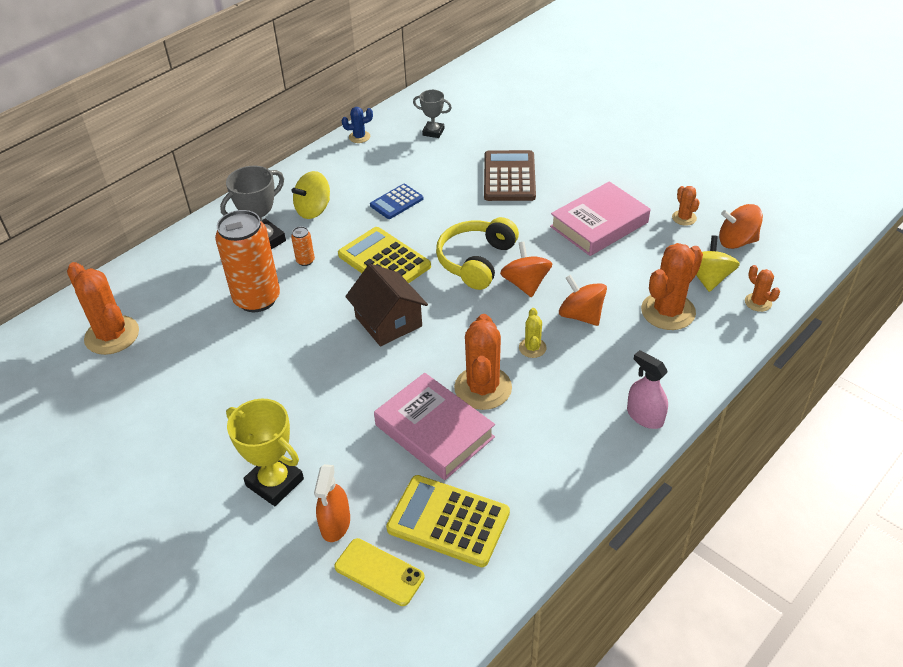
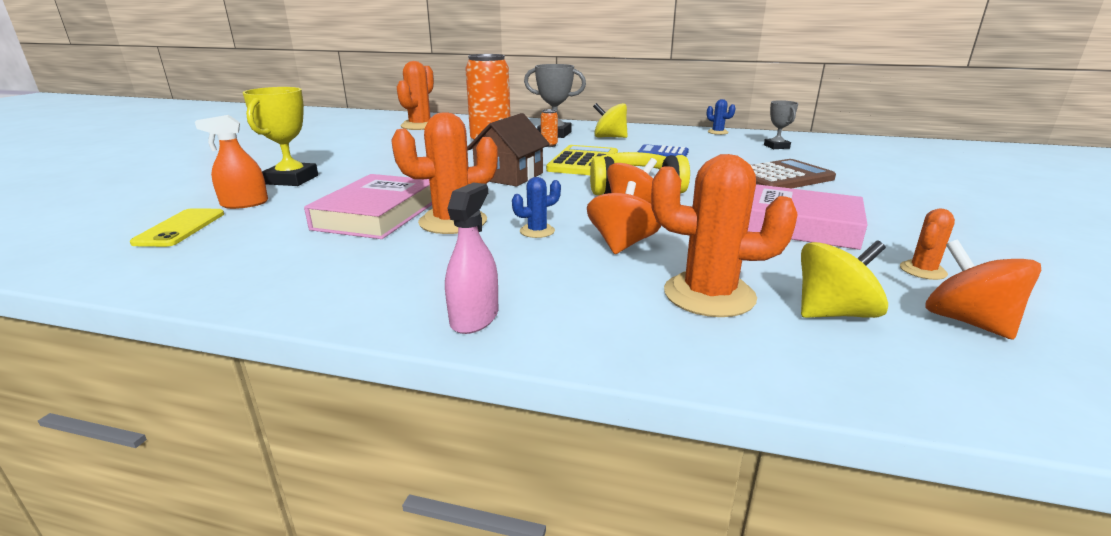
camera: 60 degrees right, 20 degrees down
yellow calculator [386,475,510,567] -> none
yellow cactus [519,308,547,358] -> blue cactus [512,177,561,238]
orange cactus [745,265,780,312] -> none

